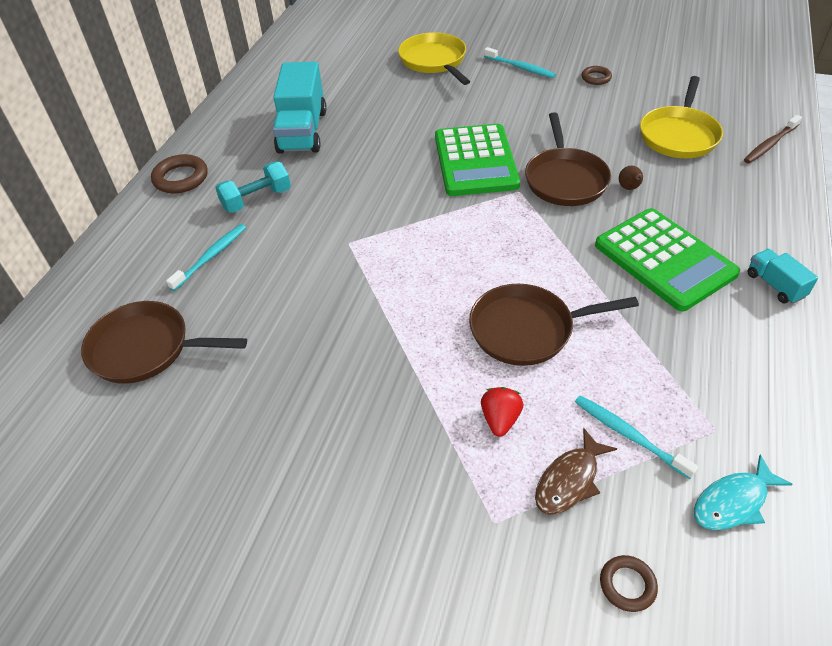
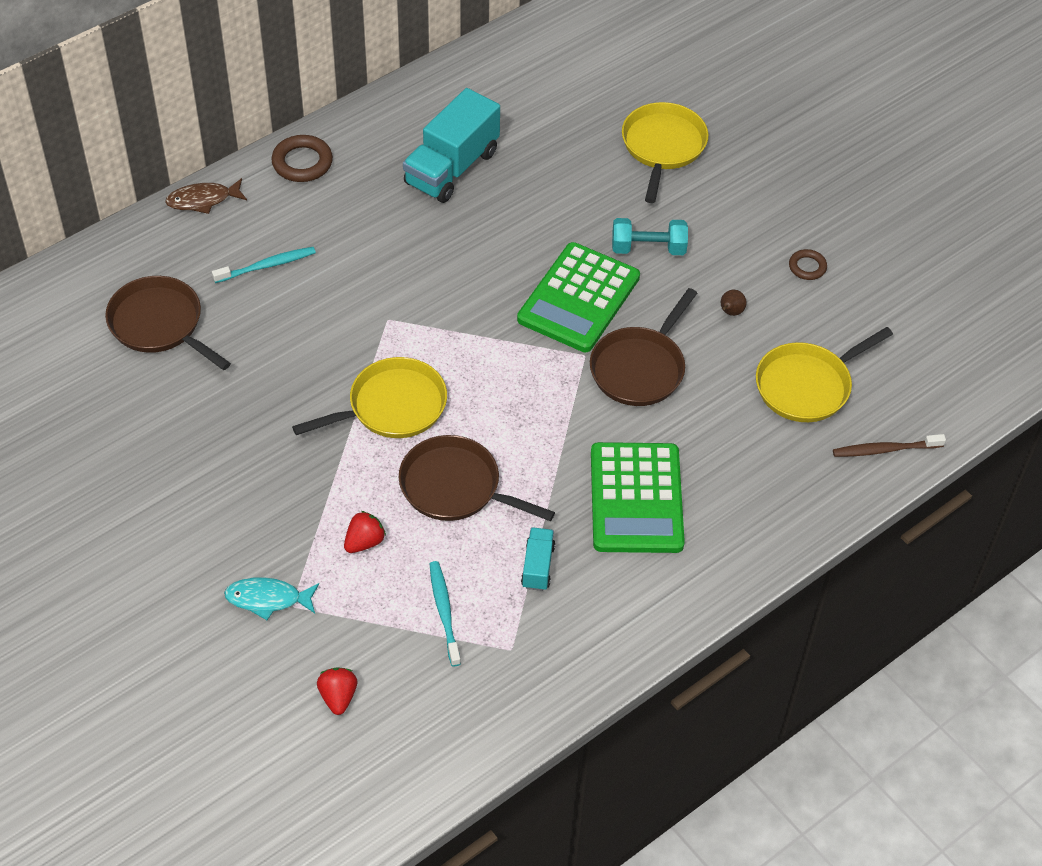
camera: 30 degrees right, 5 degrees up
turquoise dumbbell [215,162,291,213] -> turquoise dumbbell moved to [612,218,688,255]
turquoise toothbrush [484,47,556,78] -> none
brown fish [535,428,617,514] -> brown fish moved to [165,178,247,214]
brown ring [600,555,658,612] -> red strawberry [317,667,357,715]
brown pear [619,166,643,190] -> brown pear moved to [721,290,747,316]
turquoise fish [694,455,793,530] -> turquoise fish moved to [224,577,319,620]
turquoise truck [747,249,818,304] -> turquoise truck moved to [521,528,555,591]
none -> yellow pan [292,357,447,438]

